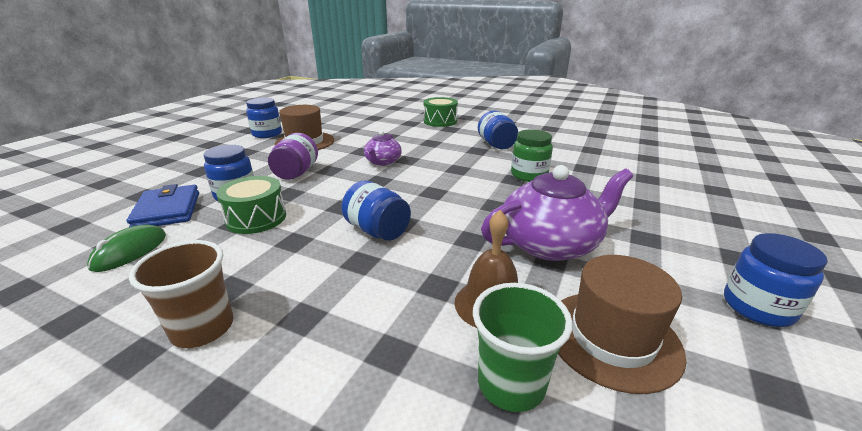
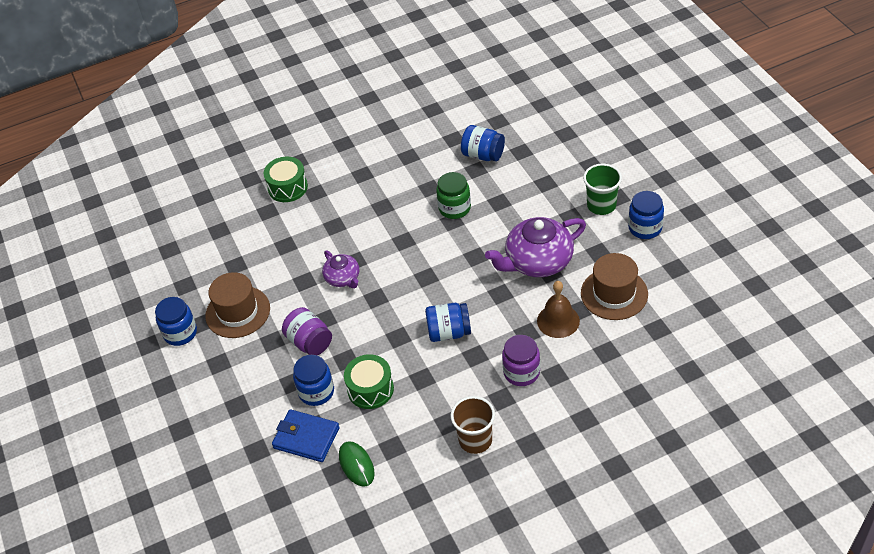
camera: 45 degrees left, 20 degrees up
green cup [473,283,573,412] -> green cup moved to [583,164,622,215]
blue jar [478,111,518,149] -> blue jar moved to [461,125,505,161]
purple teapot [481,165,633,261] -> purple teapot turned 135 degrees counterclockwise [485,217,586,277]
none -> purple jar [502,335,540,386]

